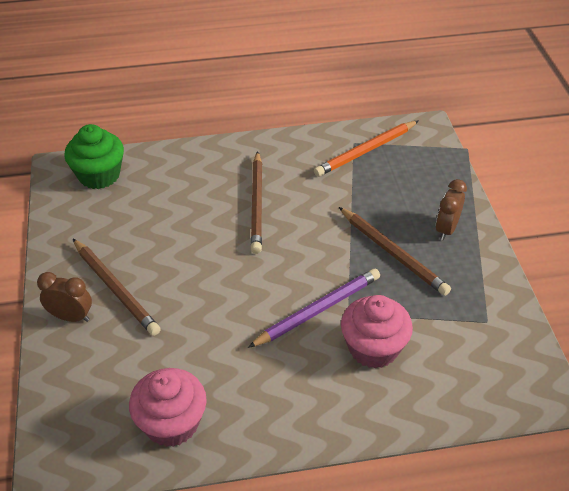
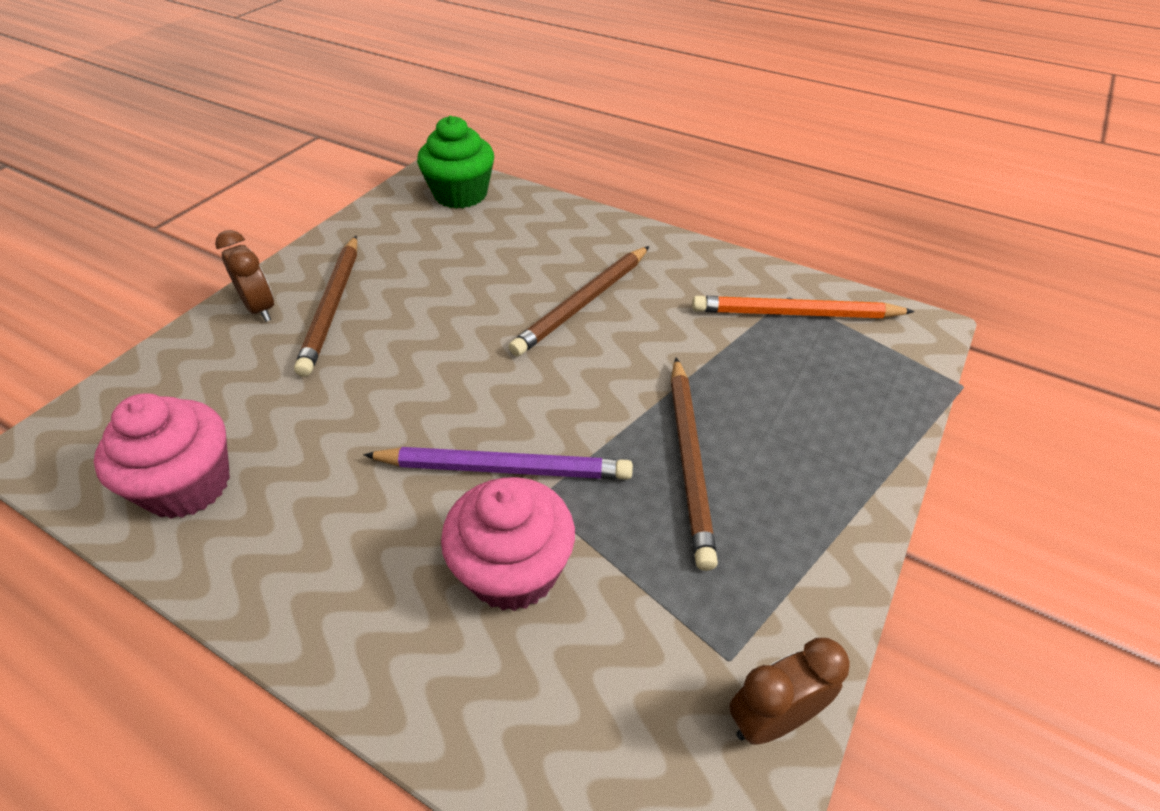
camera: 40 degrees right, 0 degrees up
brown clock [436,179,467,241] -> brown clock moved to [729,638,850,745]

